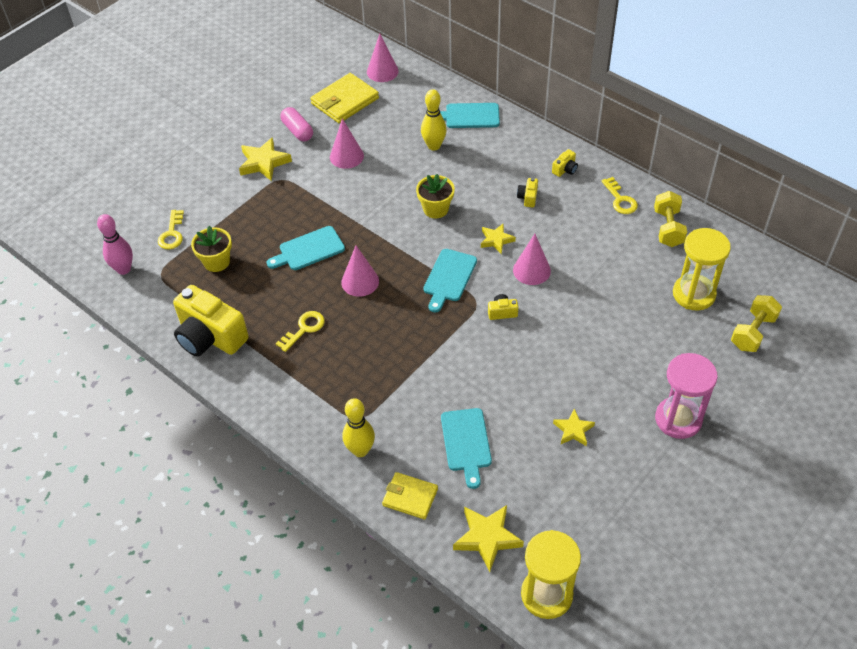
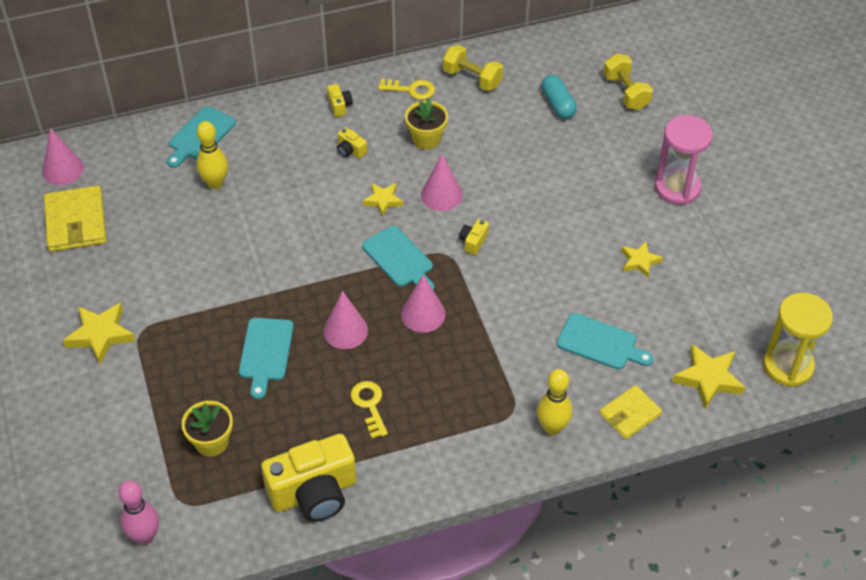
camera: 60 degrees left, 0 degrees up
yellow key [158,210,184,250] -> none
pink capsule [280,107,313,142] -> none
pink cone [330,118,364,169] -> pink cone moved to [401,275,446,332]
yellow flower pot [416,174,455,219] -> yellow flower pot moved to [405,98,448,149]
yellow hourglass [673,228,731,311] -> turquoise capsule [541,75,577,119]

